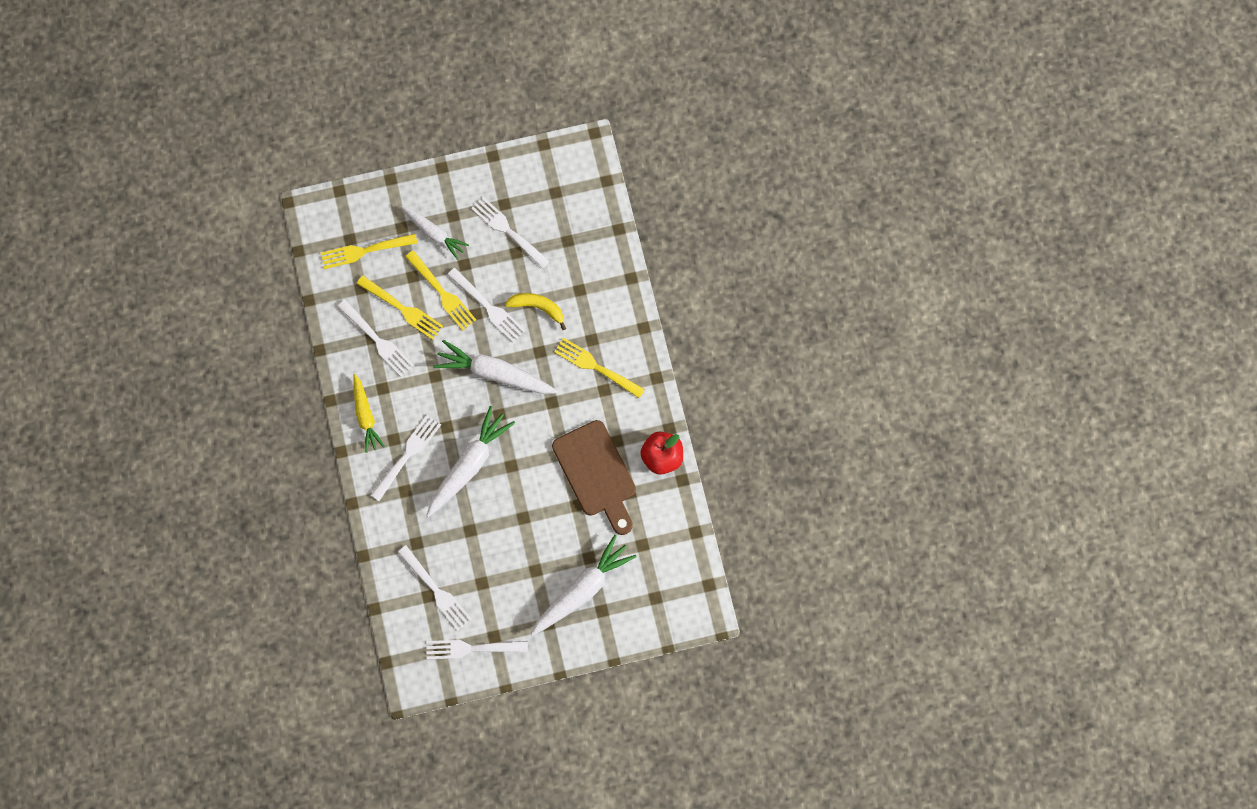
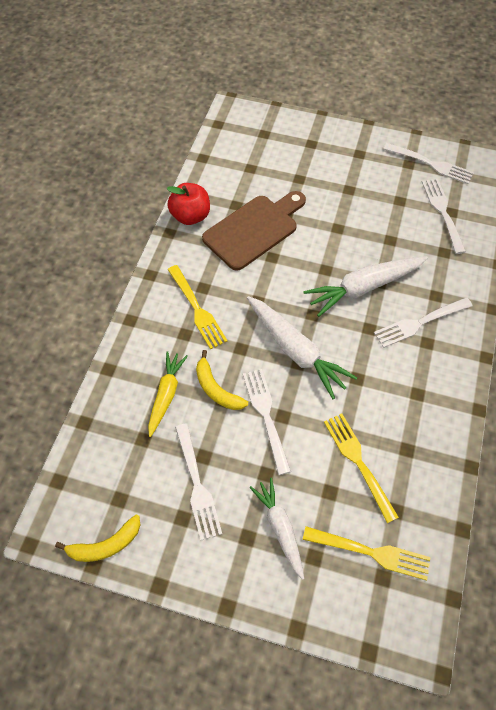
camera: 150 degrees left, 15 degrees down
white fork [337,300,414,376] -> none
yellow carrot [353,374,385,453] -> yellow carrot moved to [148,351,188,437]
yellow fork [405,250,476,330] -> none
white carrot [531,535,637,636] -> none
brown cutting board [552,420,636,535] -> brown cutting board turned 45 degrees clockwise [202,191,306,271]
none -> yellow banana [55,515,140,562]

